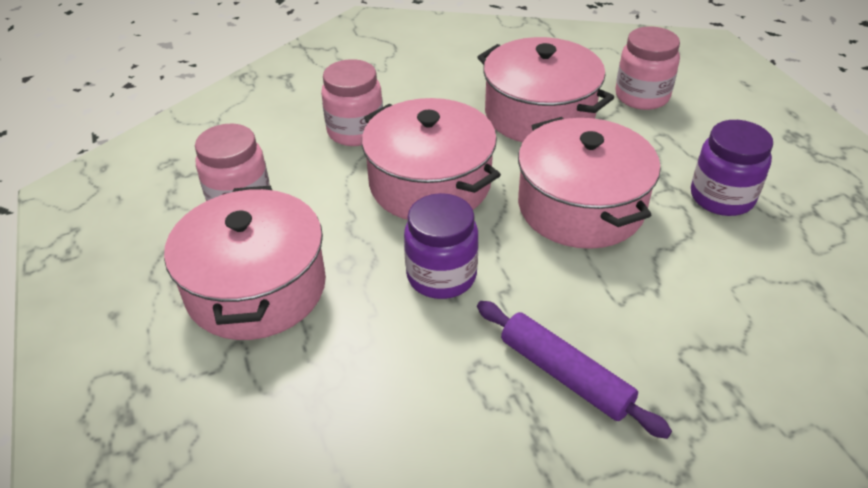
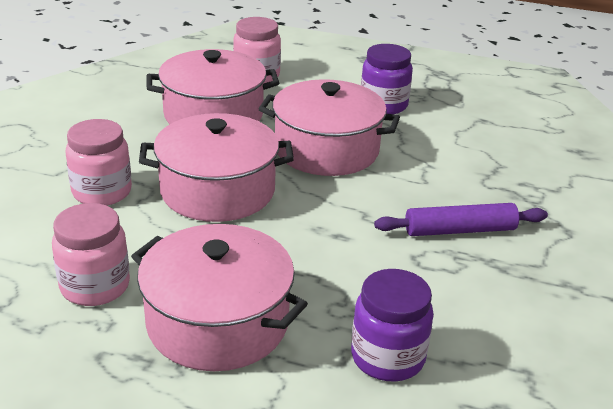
camera: 55 degrees left, 10 degrees down
purple jar [404,193,478,299] -> purple jar moved to [351,269,434,382]

